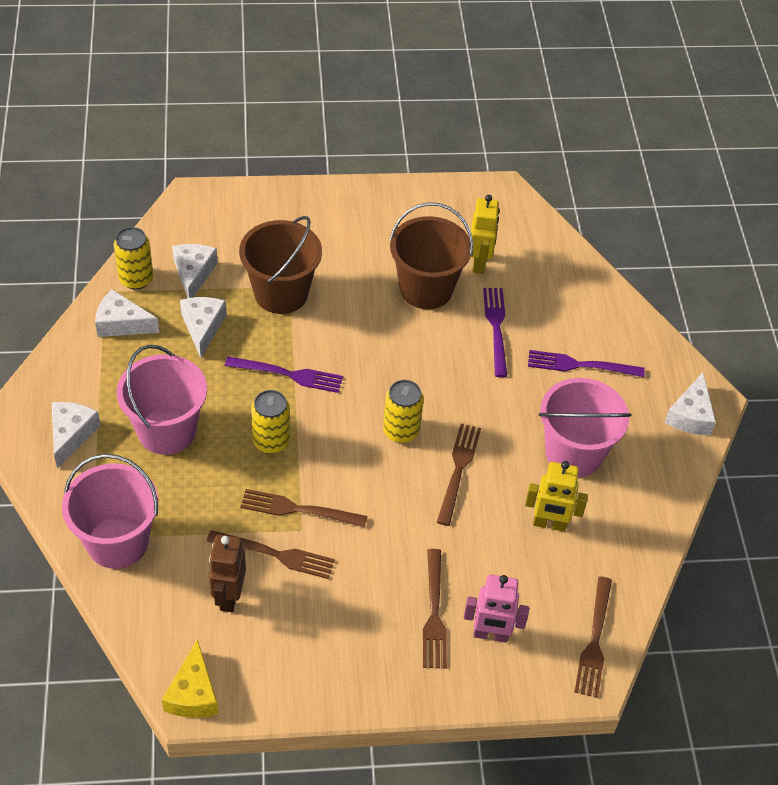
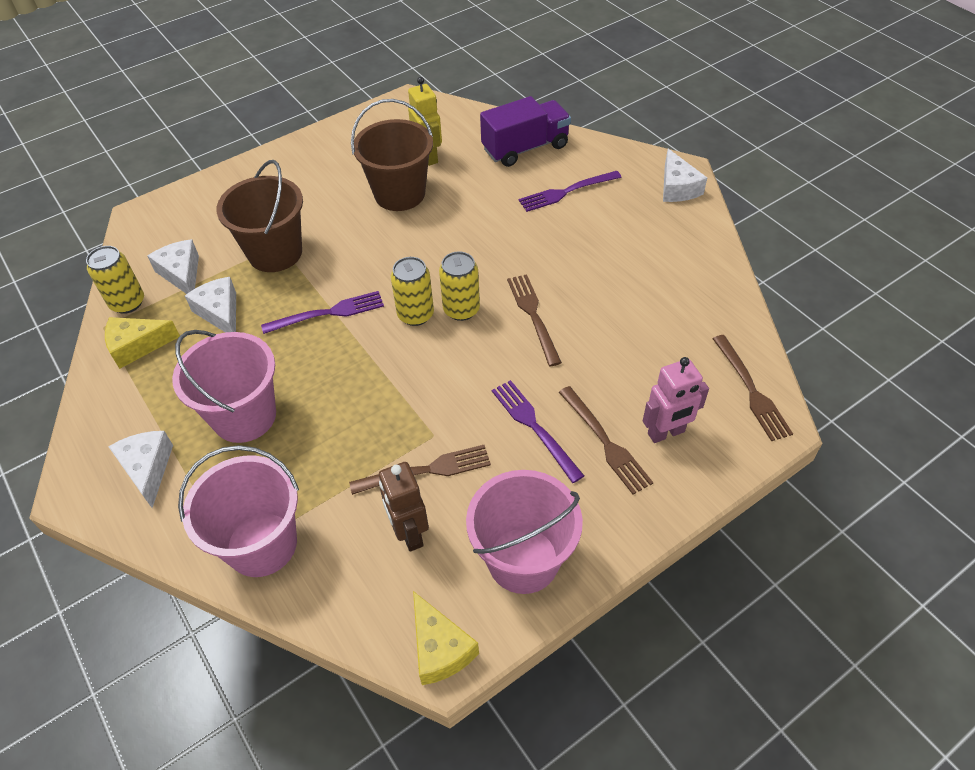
camera: 25 degrees left, 0 degrees up
white cheese [95,289,159,337] -> yellow cheese [105,317,180,369]
brown fork [240,489,368,527] -> none
yellow can [251,390,290,454] -> yellow can moved to [391,257,434,326]
purple fork [483,288,507,377] -> purple fork moved to [492,380,584,483]
yellow robot [525,461,588,532] -> none
pink bucket [539,378,632,477] -> pink bucket moved to [466,470,583,594]
none -> purple truck [480,96,571,167]

